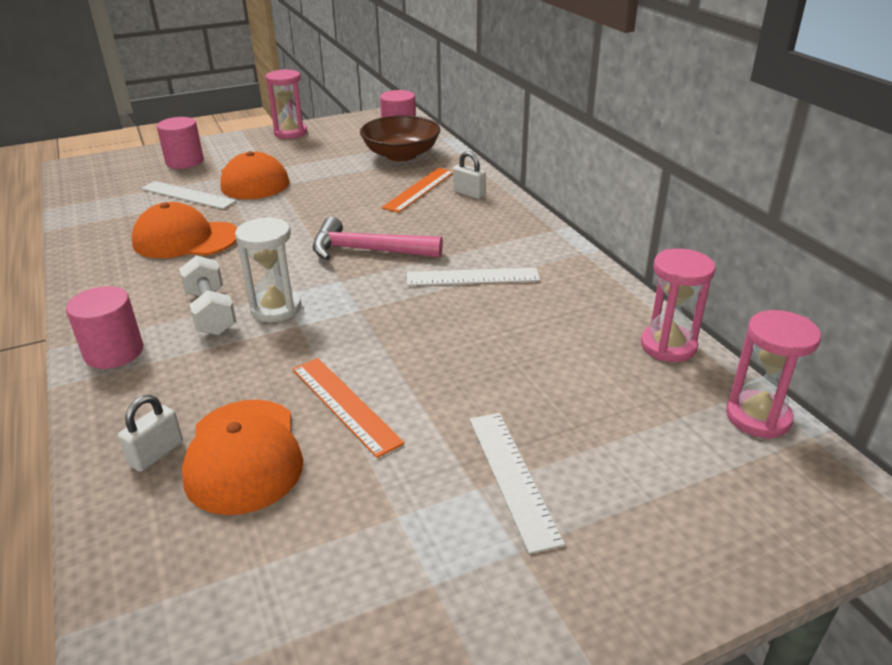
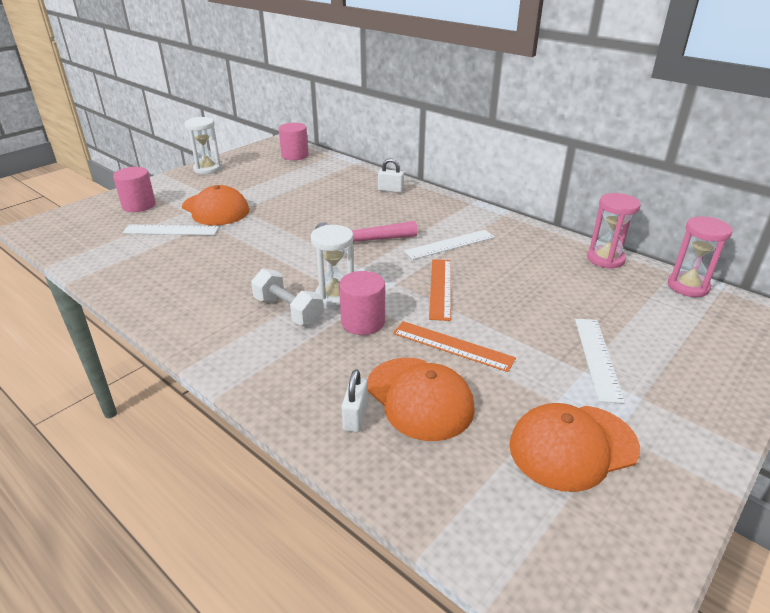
camera: 25 degrees left, 0 degrees up
pink cylinder [66,286,143,369] -> pink cylinder moved to [339,271,385,335]
orange cap [132,202,237,258] -> orange cap moved to [509,403,640,492]
pink hourglass [265,69,307,139] -> white hourglass [185,117,222,174]
brown bowl [360,115,440,161] -> none
orange ruler [382,168,453,213] -> orange ruler moved to [429,259,451,321]
white ruler [470,413,565,554] -> white ruler turned 45 degrees clockwise [575,319,625,404]

